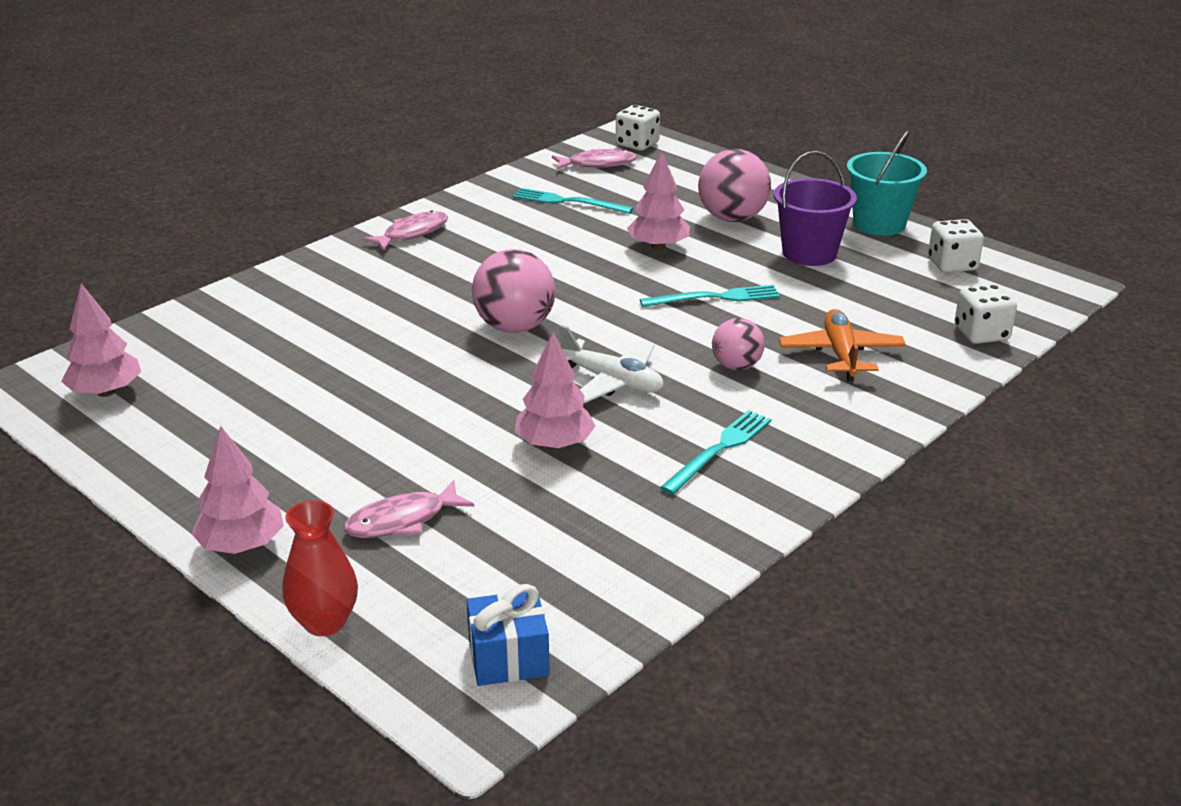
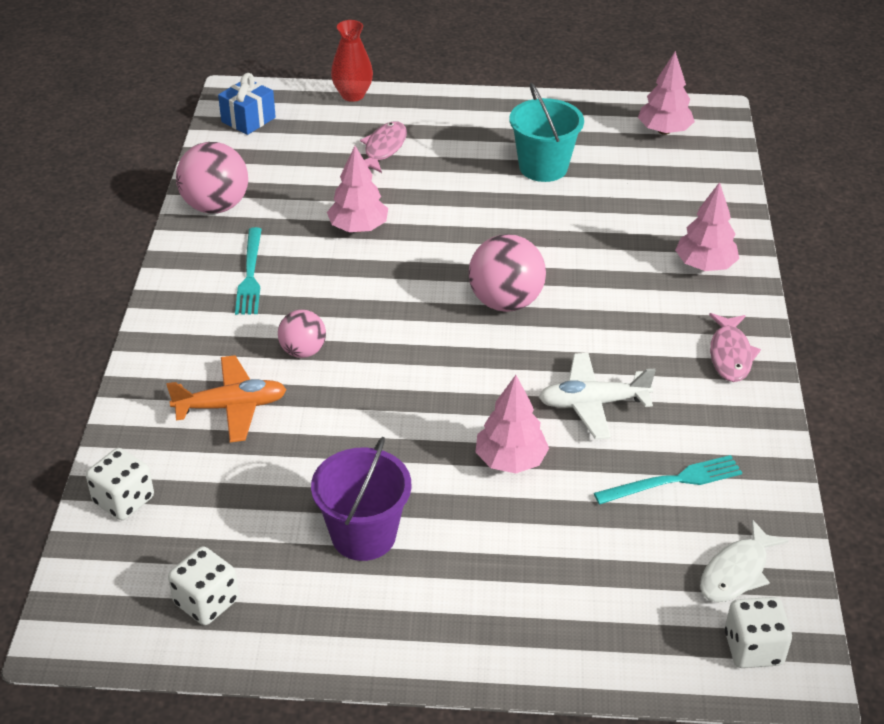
camera: 140 degrees right, 10 degrees up
pink tree [192,426,284,554] -> pink tree moved to [675,182,739,271]
pink fish [552,149,637,170] -> white fish [700,519,788,602]
white plane [559,325,663,403] -> white plane moved to [539,353,656,439]
turquoise fork [640,285,780,307] -> none
pink ball [698,149,771,222] -> pink ball moved to [176,142,248,213]
orange plane [779,309,906,381] -> orange plane turned 60 degrees counterclockwise [166,355,287,442]
turquoise bucket [847,130,927,236] -> turquoise bucket moved to [510,83,584,182]

